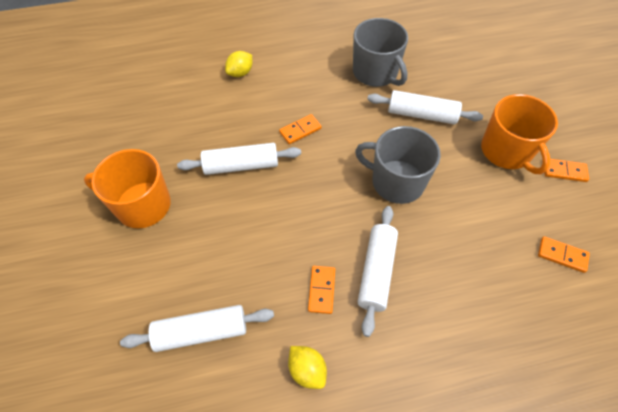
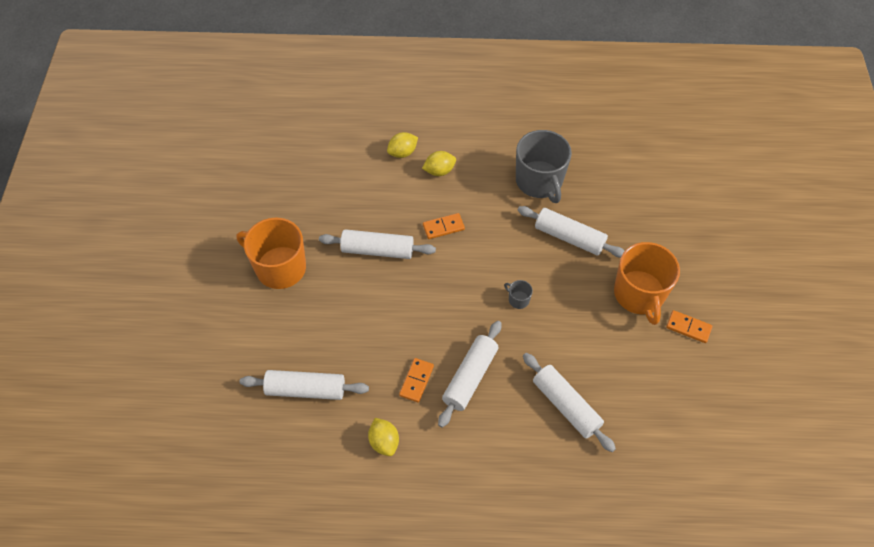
camera: 15 degrees right, 0 degrees up
grey mug [355,126,441,204] -> grey mug [504,280,533,309], size x0.41
orange domino [538,236,590,273] -> none
none -> yellow lemon [422,151,456,176]
none -> white rolling pin [523,353,616,452]

